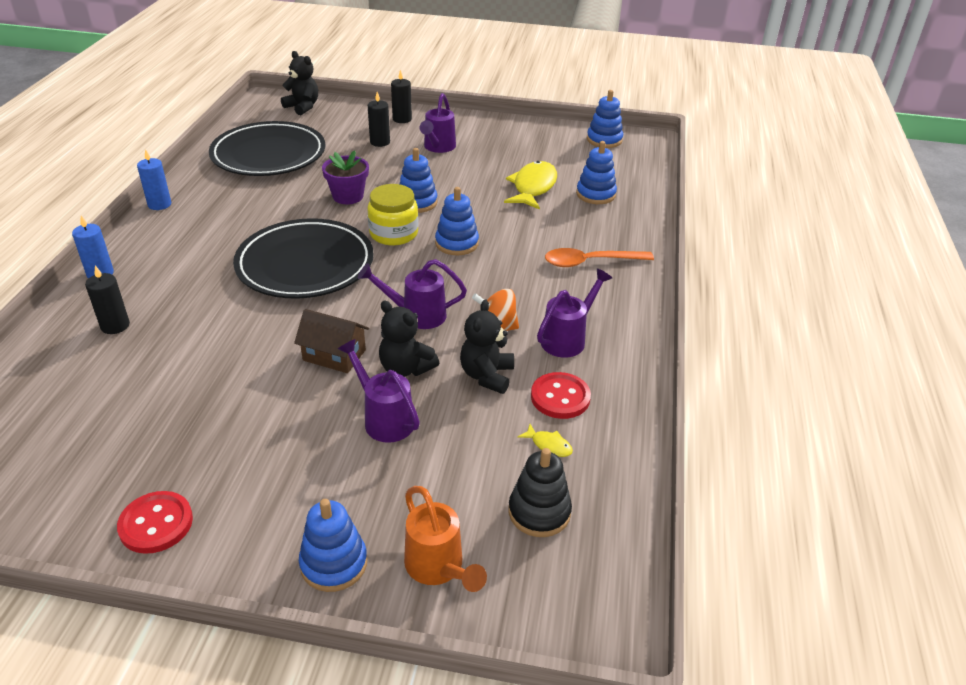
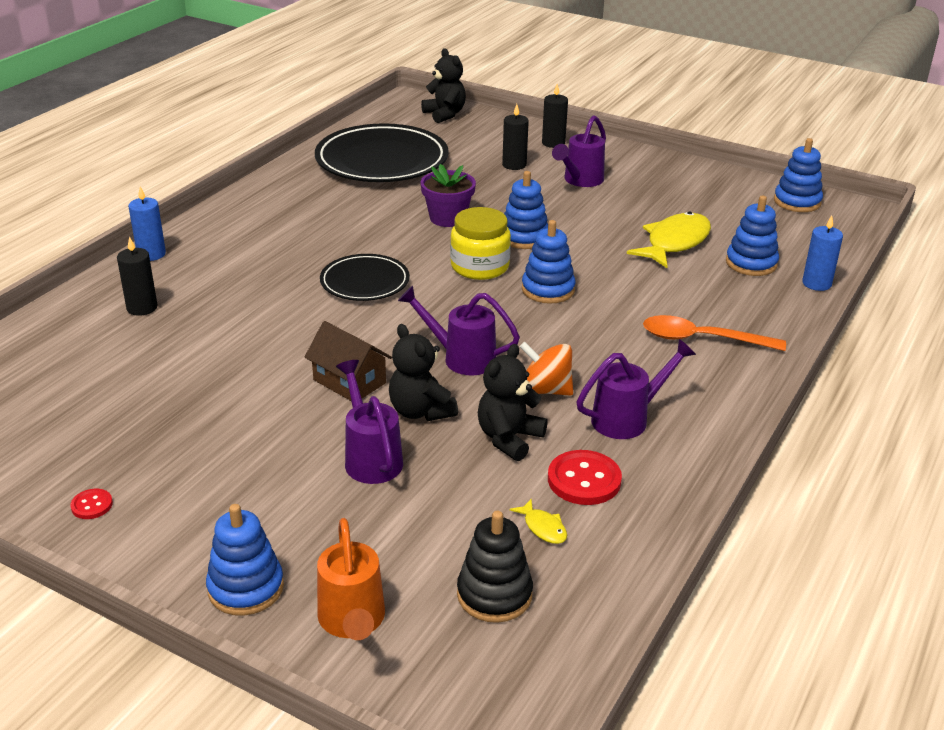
camera: 20 degrees right, 5 degrees down
red button [117,491,193,554] -> red button [70,489,113,519], size x0.53
blue candle [137,149,171,210] -> blue candle moved to [802,215,843,291]
black plate [233,218,374,299] -> black plate [320,254,410,301], size x0.56

